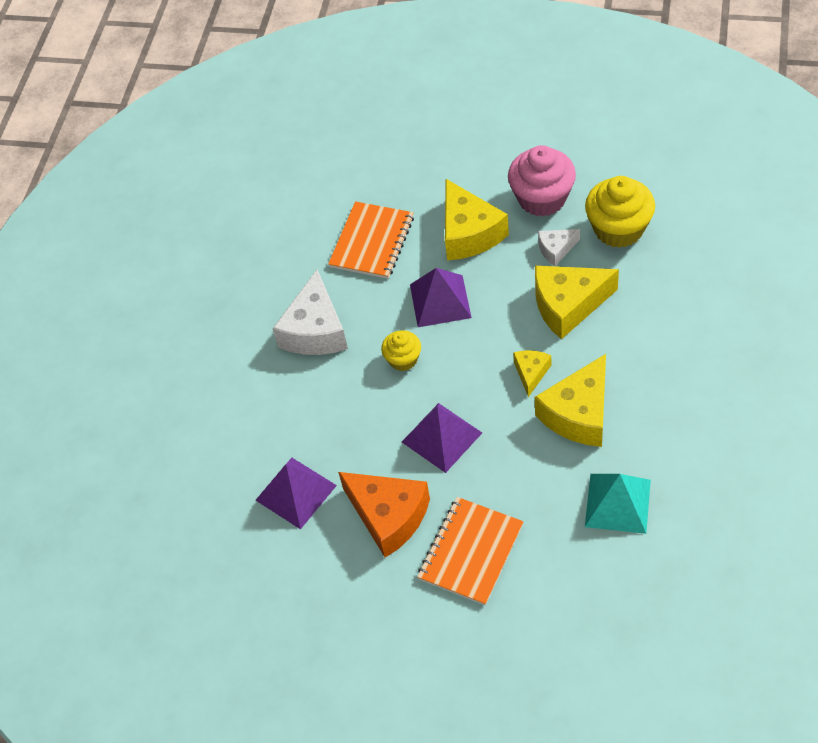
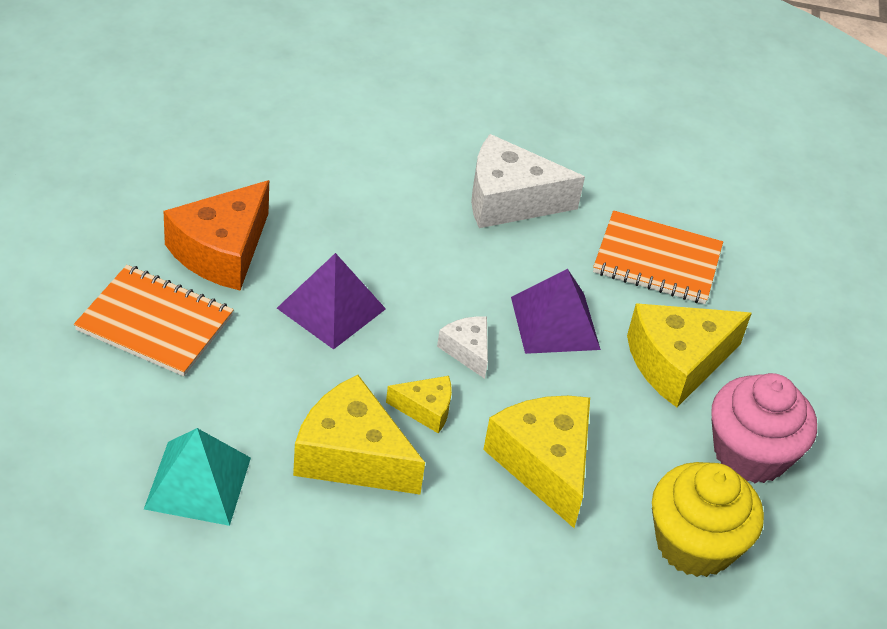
camera: 75 degrees right, 10 degrees down
purple pyramid [256,458,337,529] -> none
yellow cupcake [381,330,421,371] -> none
white cheese [538,229,580,266] -> white cheese moved to [437,316,488,379]

